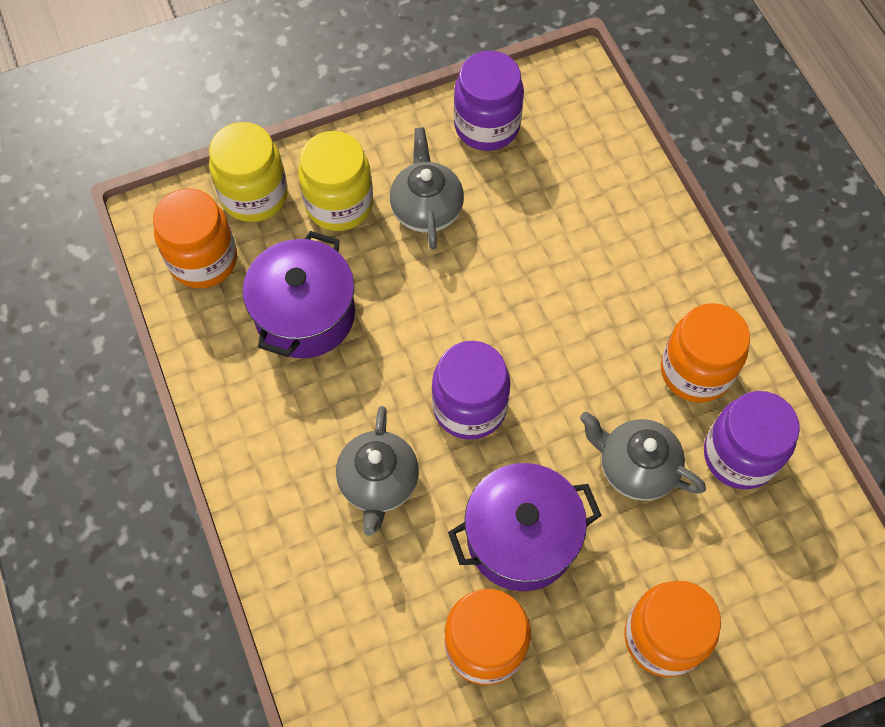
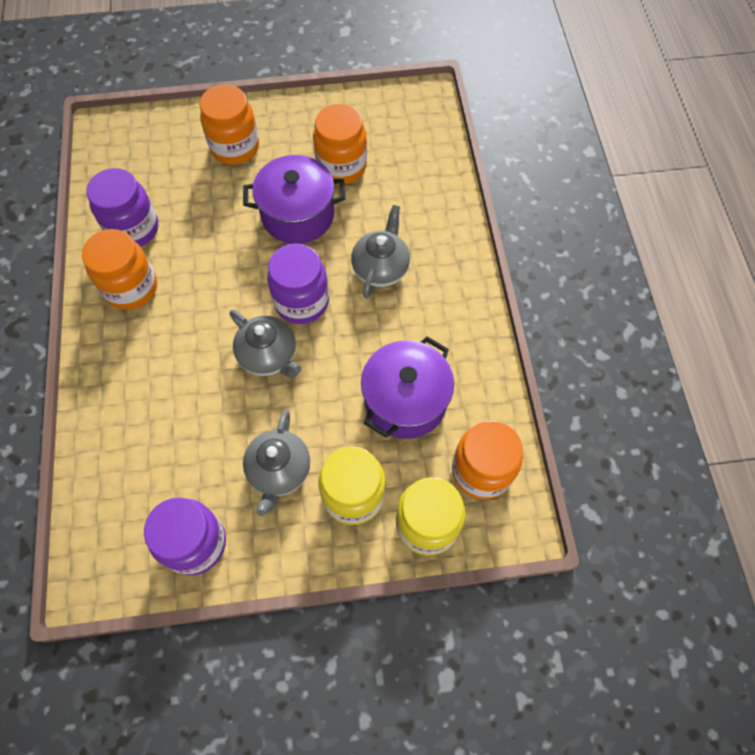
camera: 165 degrees left, 0 degrees up
grey teapot [580,412,706,500] -> grey teapot moved to [230,310,302,378]

